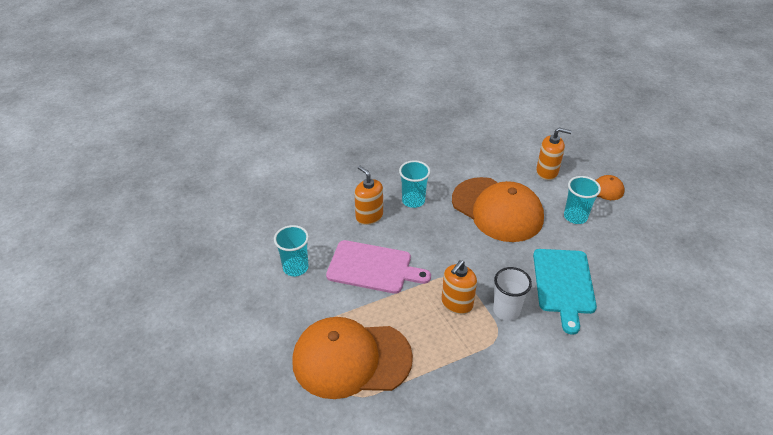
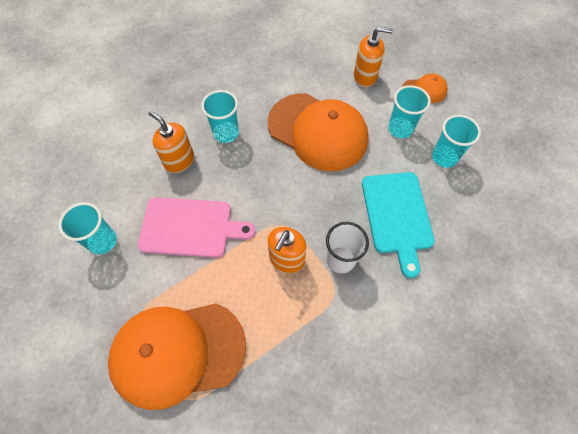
camera: 10 degrees left, 20 degrees up
none -> turquoise cup [432,115,481,168]

